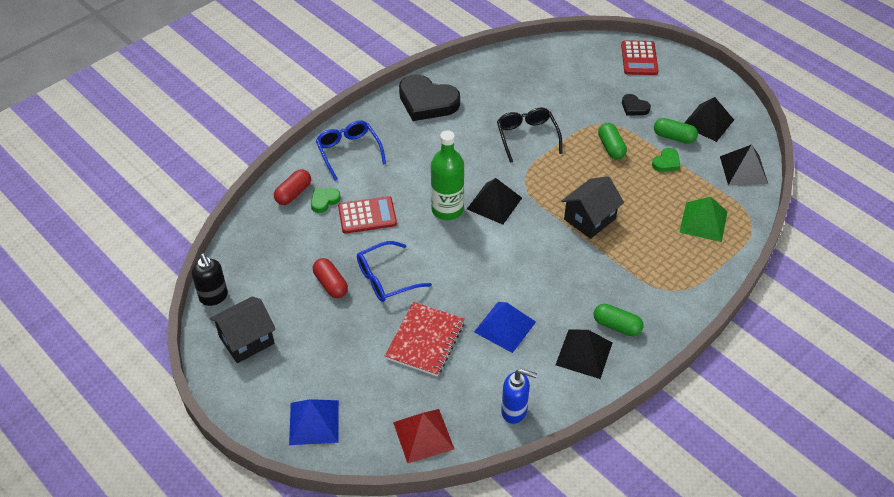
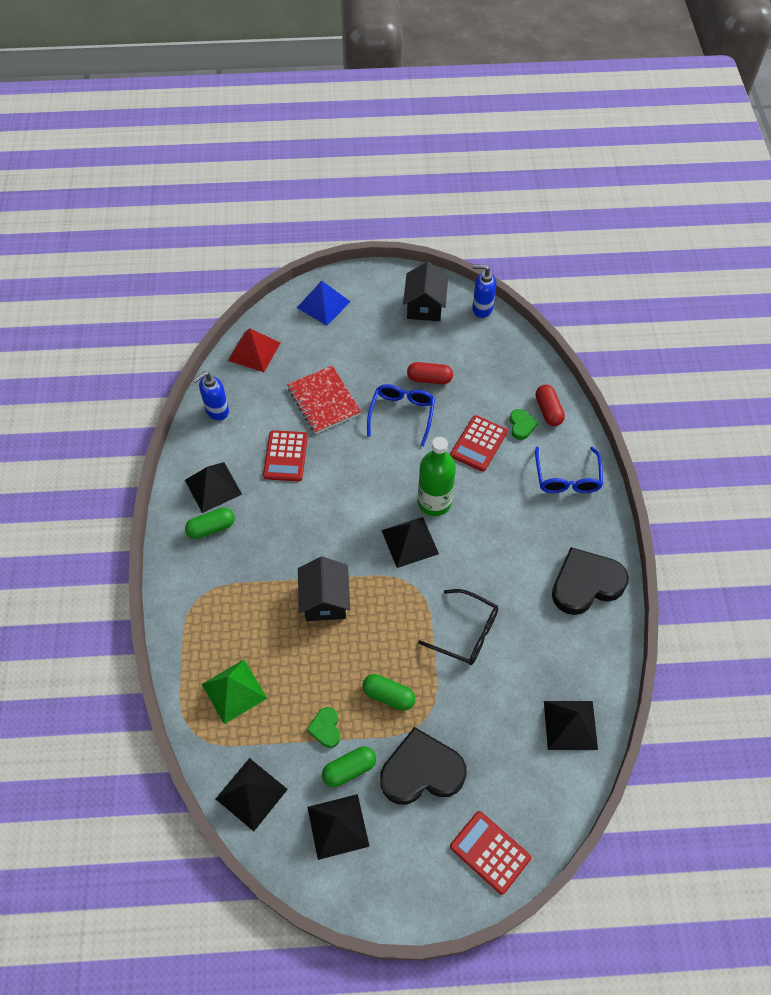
camera: 130 degrees right, 10 degrees up
black soap dispenser [192,253,228,306] -> blue soap dispenser [472,264,497,318]
blue glasses [316,121,386,181] -> blue glasses turned 75 degrees clockwise [535,447,603,493]
blue pyramid [474,302,536,353] -> red calculator [263,430,308,481]
black heart [622,94,651,115] -> black heart [380,727,467,805], size x2.12
none -> black pyramid [544,701,598,750]

